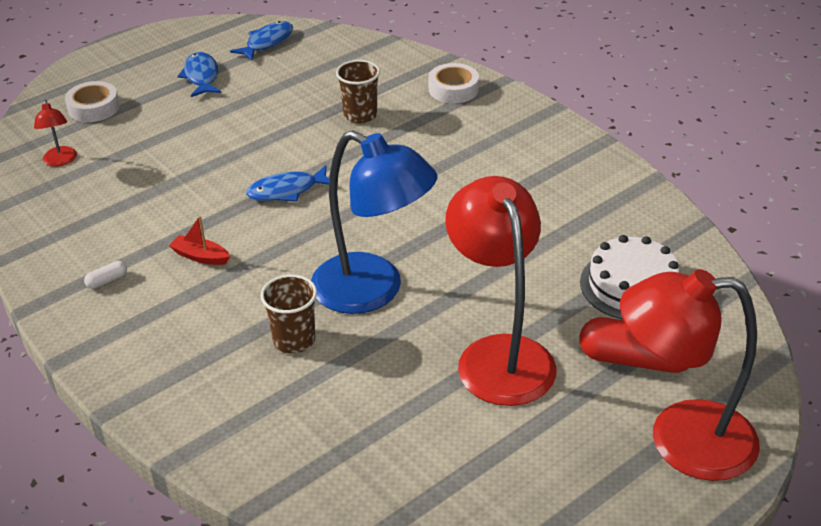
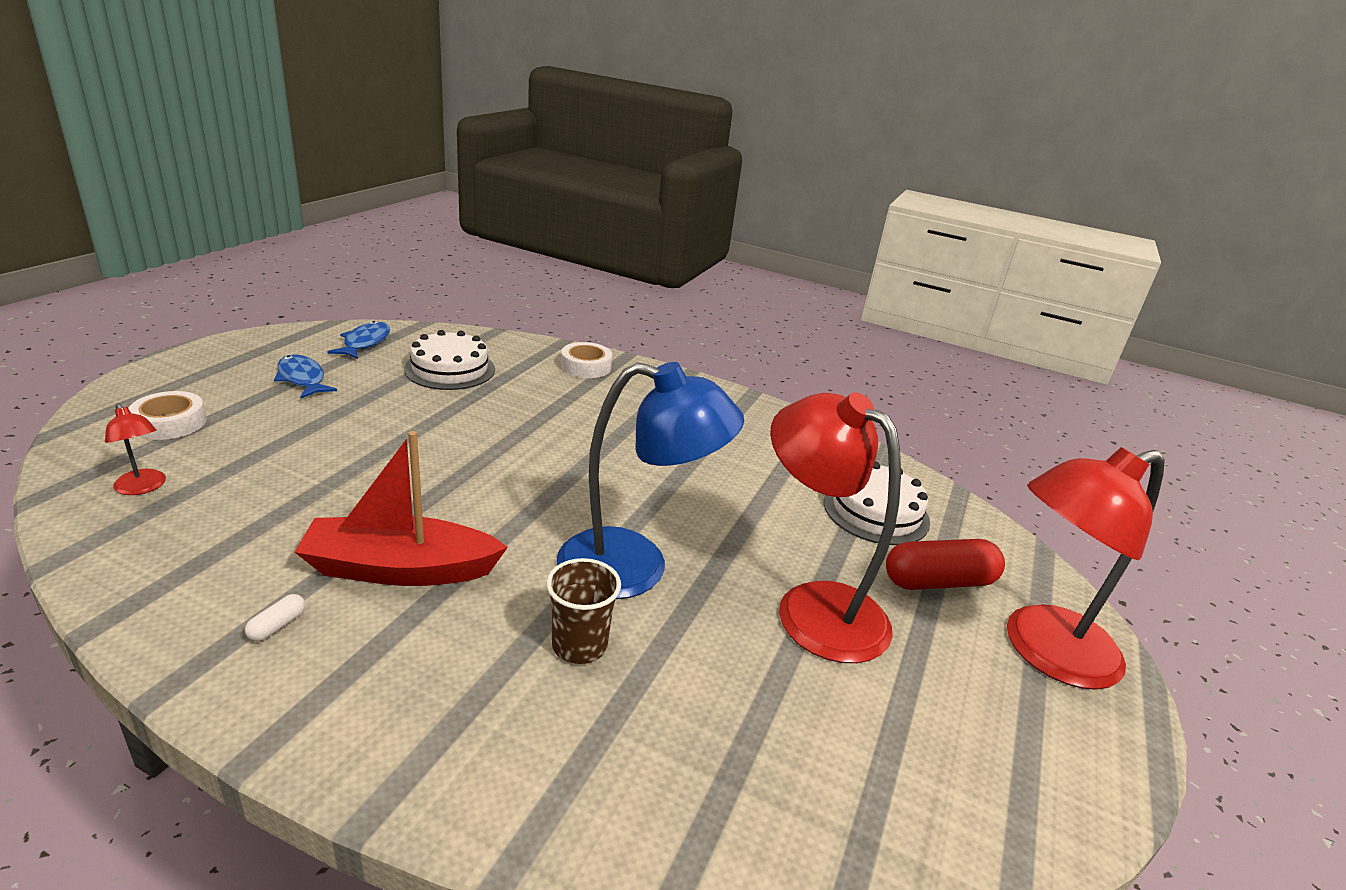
camera: 30 degrees left, 10 degrees down
red boat [169,216,230,265] -> red boat [295,431,508,586], size x2.29
blue fish [246,165,329,202] -> none
brown cup [336,60,380,123] -> none
none -> white cake [404,330,495,390]

